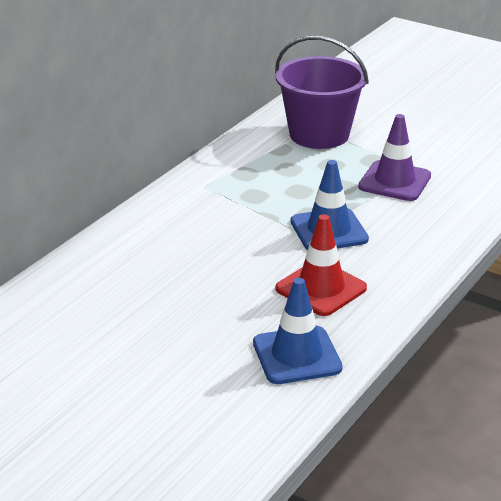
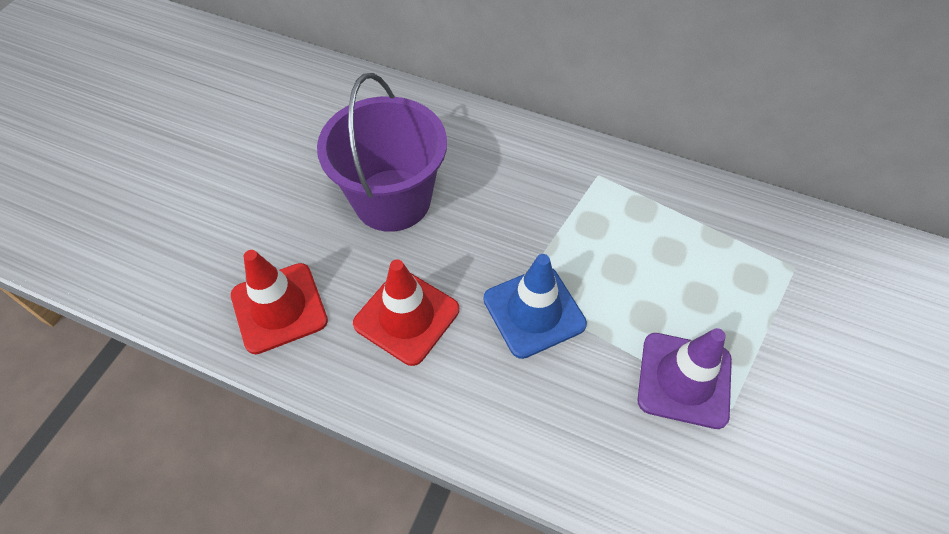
camera: 80 degrees right, 25 degrees up
blue traffic cone [253,278,343,384] -> red traffic cone [231,250,328,354]
purple bucket [275,36,369,149] -> purple bucket moved to [317,73,447,232]

